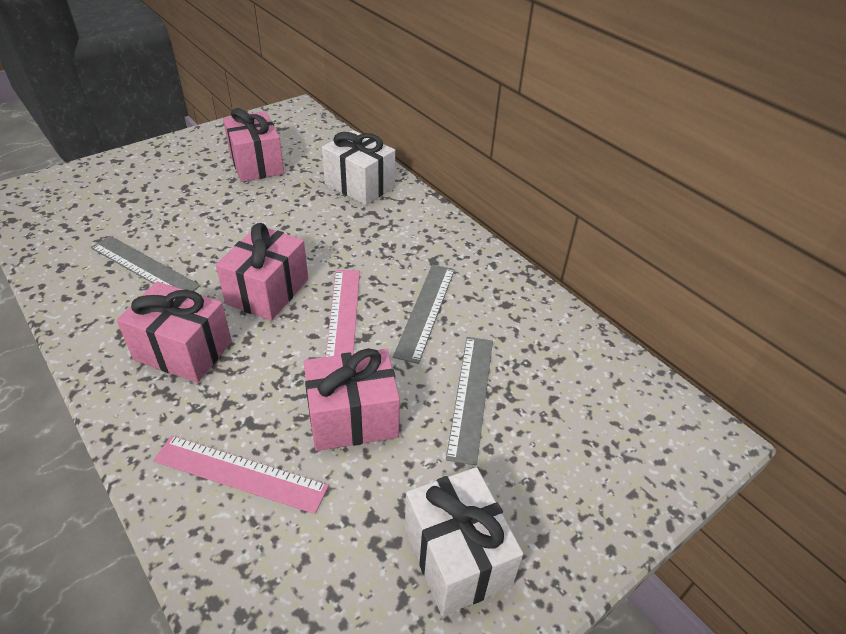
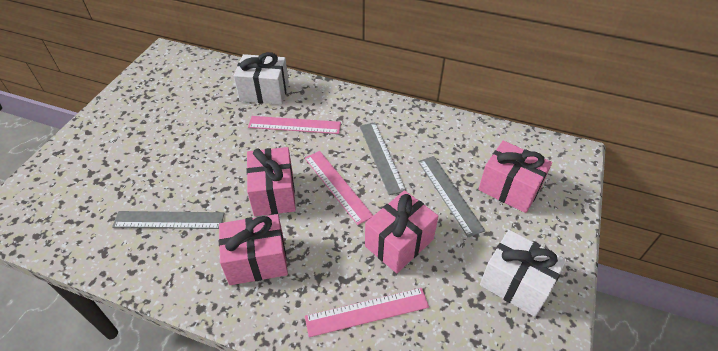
camera: 30 degrees left, 5 degrees up
pink gift [223,108,284,182] -> pink gift moved to [478,141,552,213]
none -> pink ruler [248,116,341,134]

